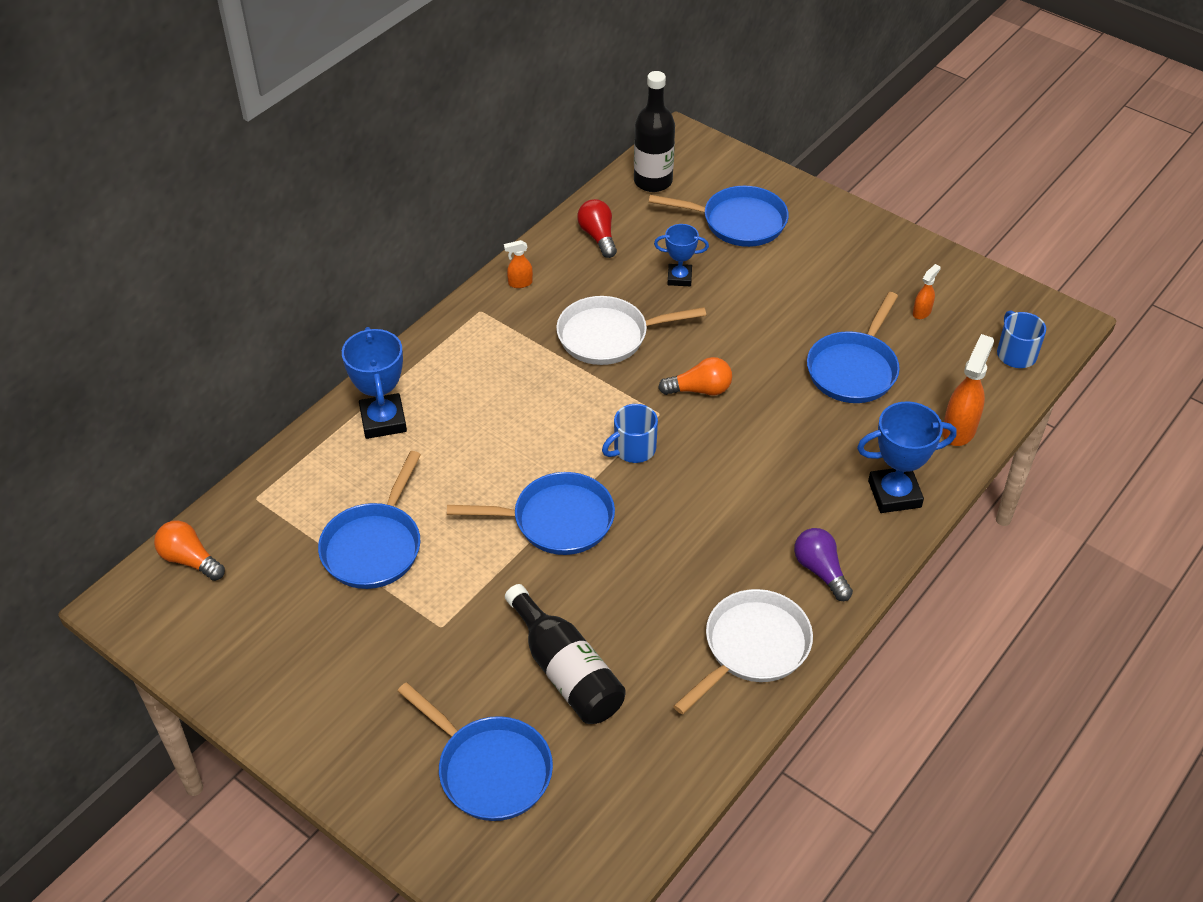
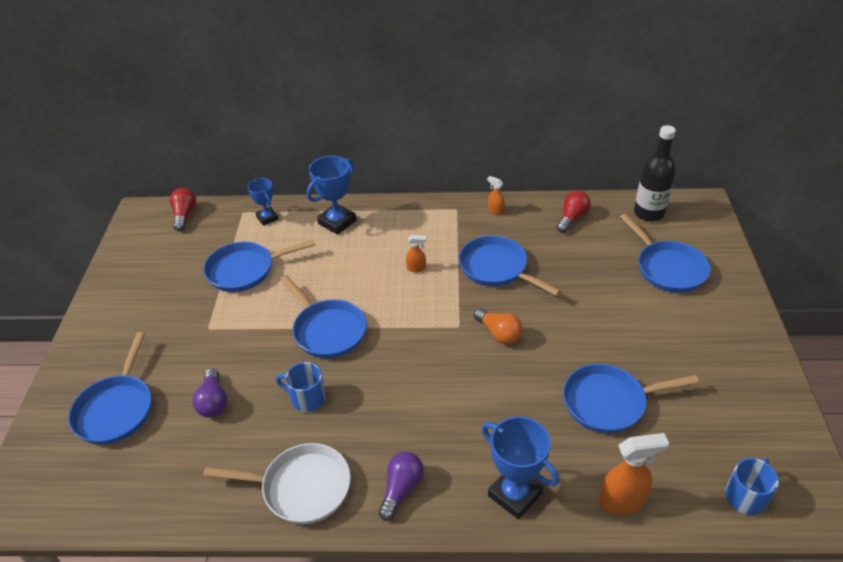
camera: 55 degrees right, 5 degrees down
orange light bulb [154,521,225,581] -> red light bulb [170,188,196,231]
black bottle [505,584,626,724] -> purple light bulb [193,368,227,417]
white pan [556,296,706,365] -> blue pan [459,236,561,296]
blue mug [602,404,658,463] -> blue mug moved to [276,362,326,412]
blue trophy [654,224,709,286] -> blue trophy moved to [248,178,278,226]
orange spray bottle [913,264,941,319] -> orange spray bottle moved to [406,235,426,272]

